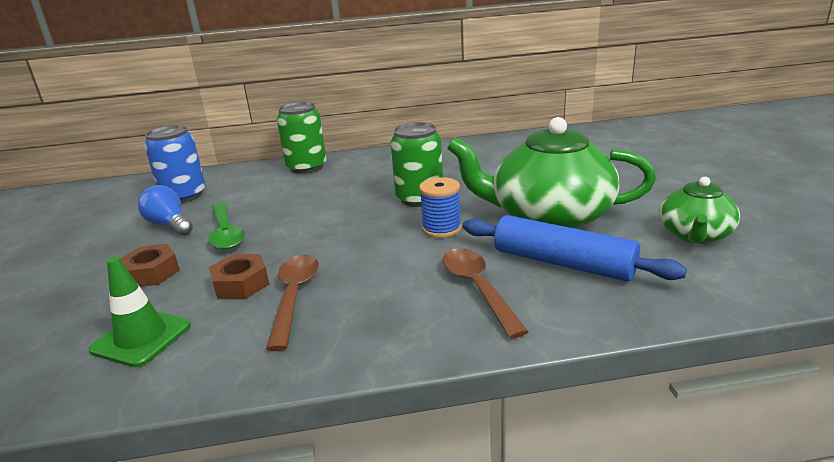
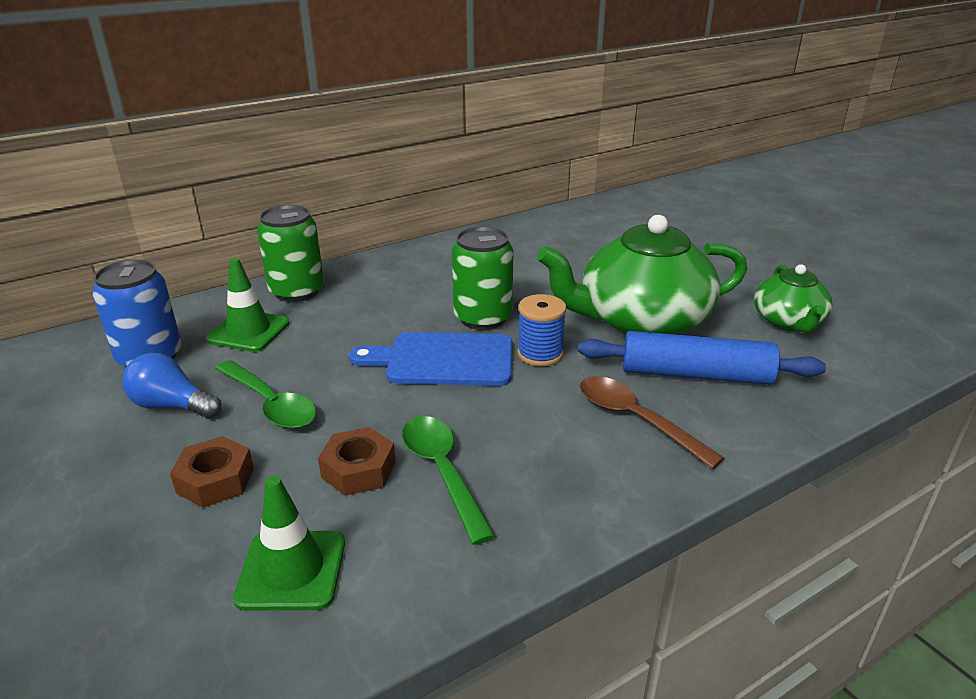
camera: 25 degrees left, 5 degrees up
brown spoon [266,255,319,351] -> green spoon [402,416,495,545]
none -> green traffic cone [206,258,290,352]
none -> blue cutting board [349,332,512,386]

